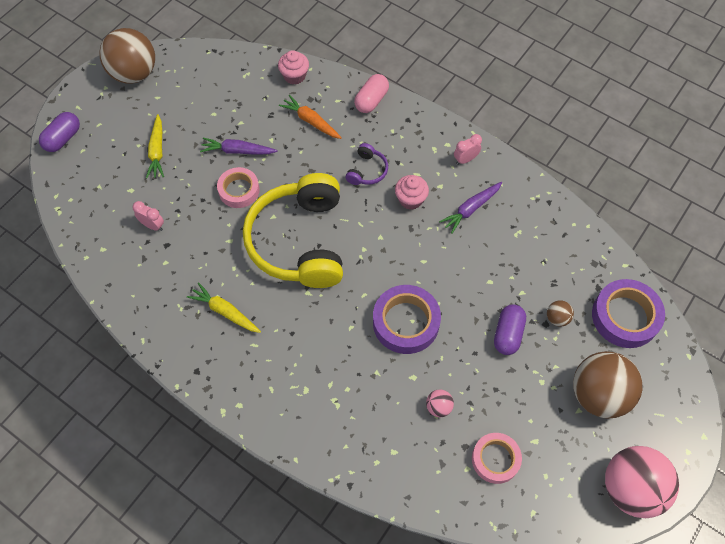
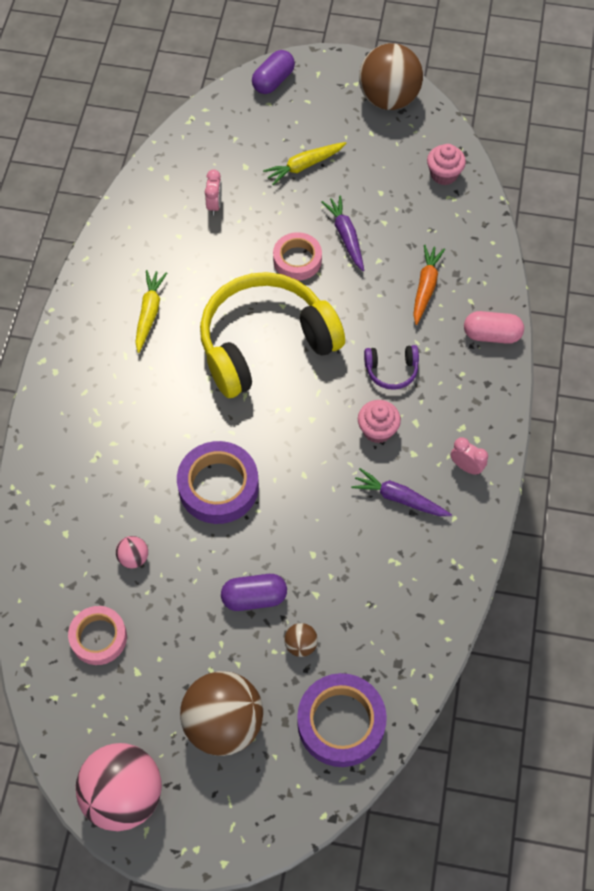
camera: 65 degrees right, 0 degrees up
purple capsule [39,112,80,152] -> purple capsule turned 60 degrees counterclockwise [252,50,295,94]
pink cupcake [278,50,309,85] -> pink cupcake moved to [427,144,466,185]

